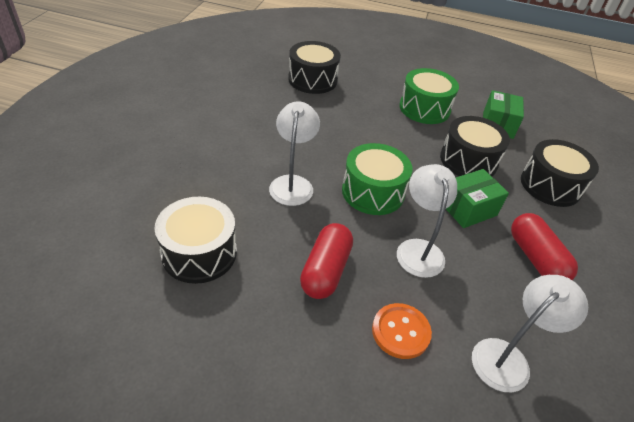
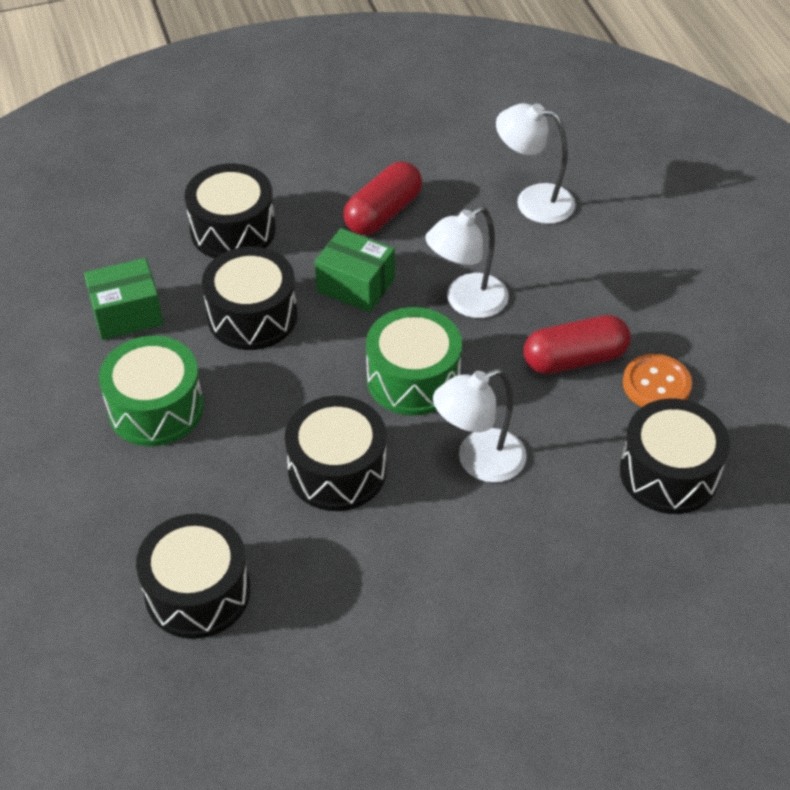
camera: 120 degrees left, 5 degrees up
orange button [372,303,432,359] -> orange button moved to [623,354,692,407]
none -> black drum [285,396,387,511]

